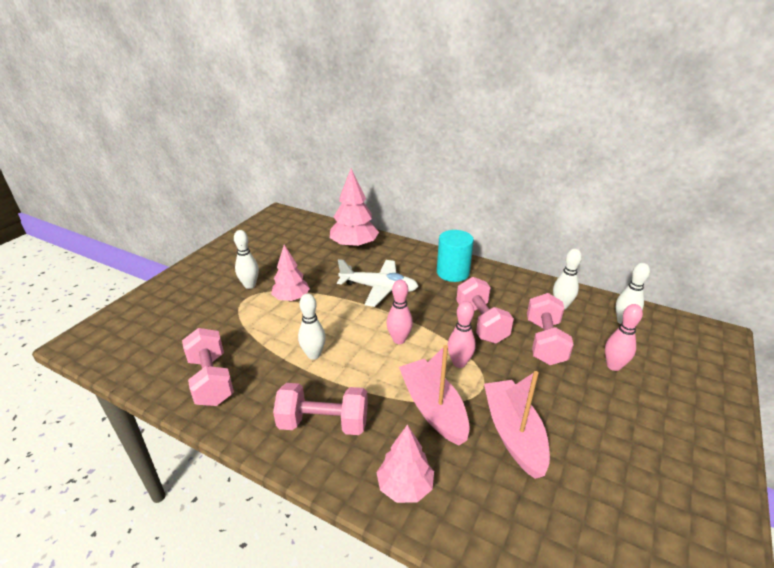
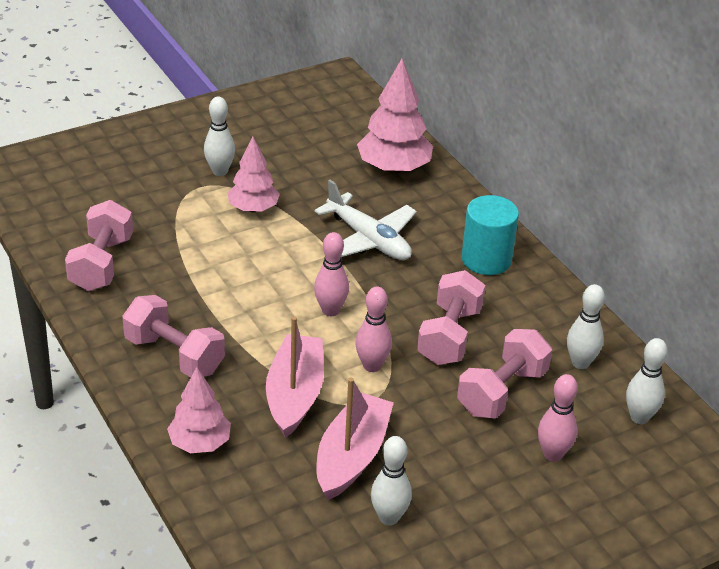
camera: 30 degrees right, 5 degrees up
white bowling pin [298,294,326,360] -> white bowling pin moved to [371,436,412,525]

